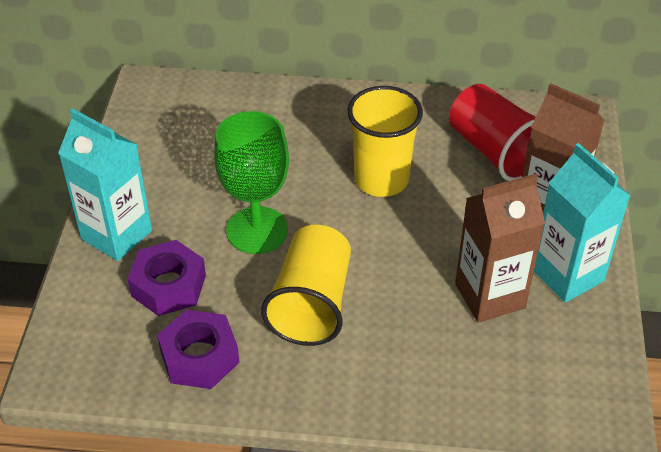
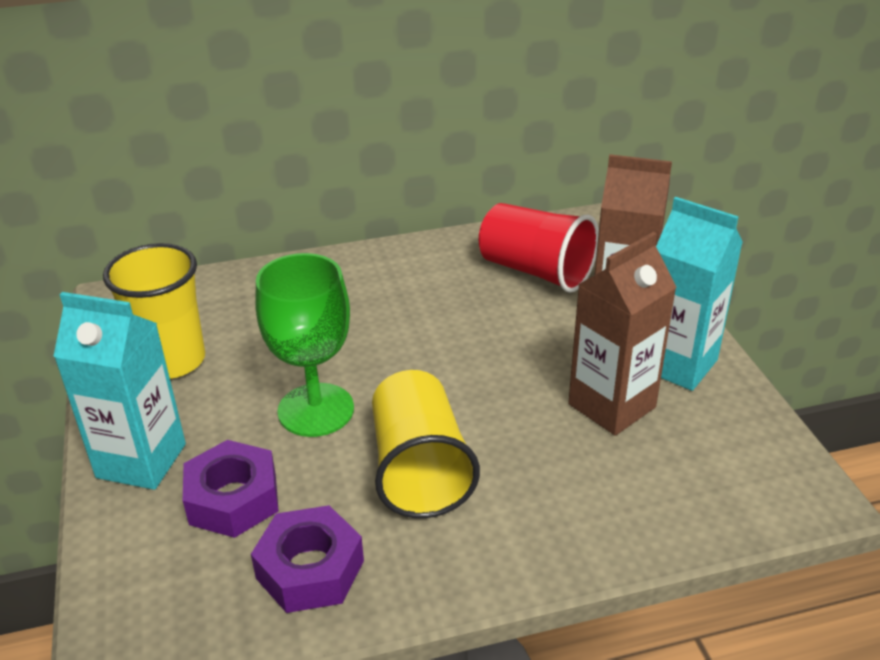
camera: 20 degrees left, 10 degrees down
yellow cup [347,86,423,197] -> yellow cup moved to [103,243,205,379]

